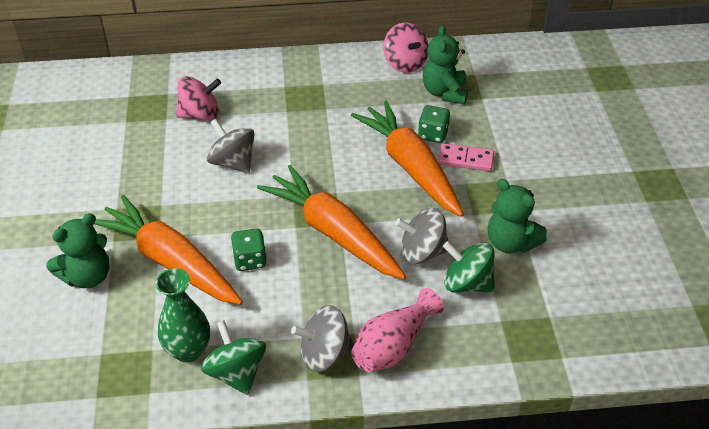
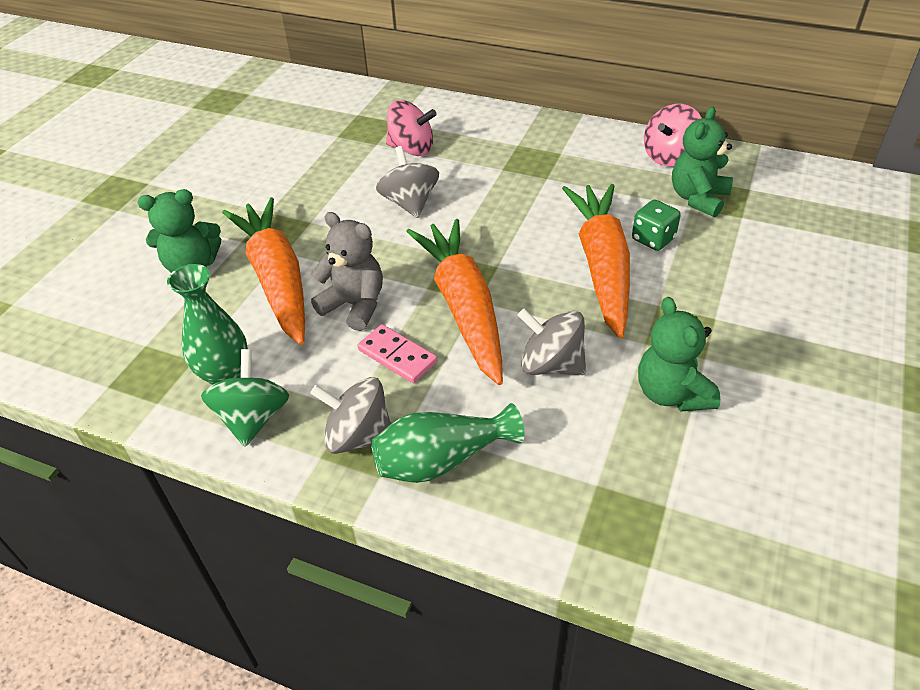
camera: 30 degrees right, 0 degrees up
green dice [231,229,267,271] -> grey teddy bear [311,212,383,331]
pink vase [351,288,444,372] -> green vase [371,403,524,483]
pink spinning top [384,22,428,73] -> pink spinning top turned 45 degrees clockwise [644,104,701,166]
pink domino [438,143,494,171] -> pink domino moved to [358,324,437,383]
green spinning top [443,241,495,292] -> none

